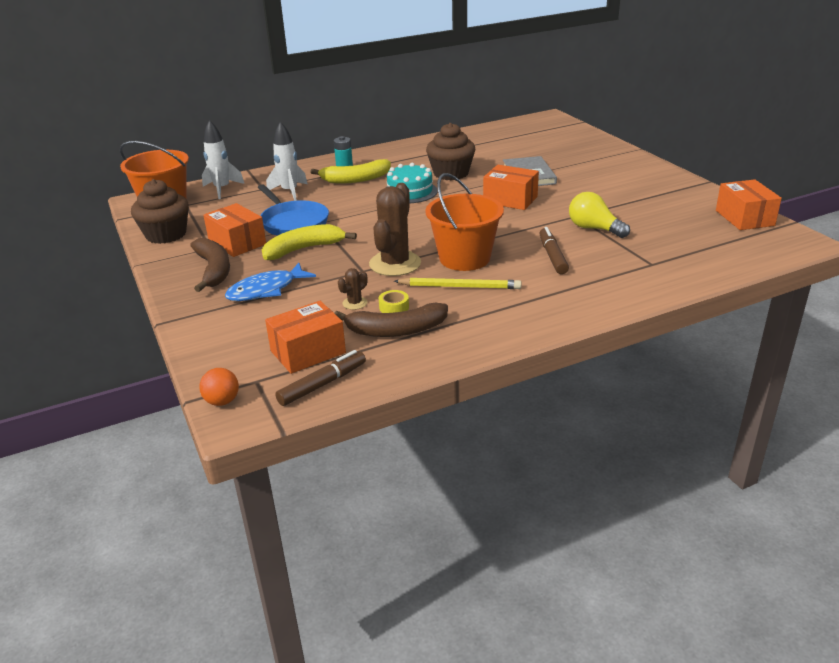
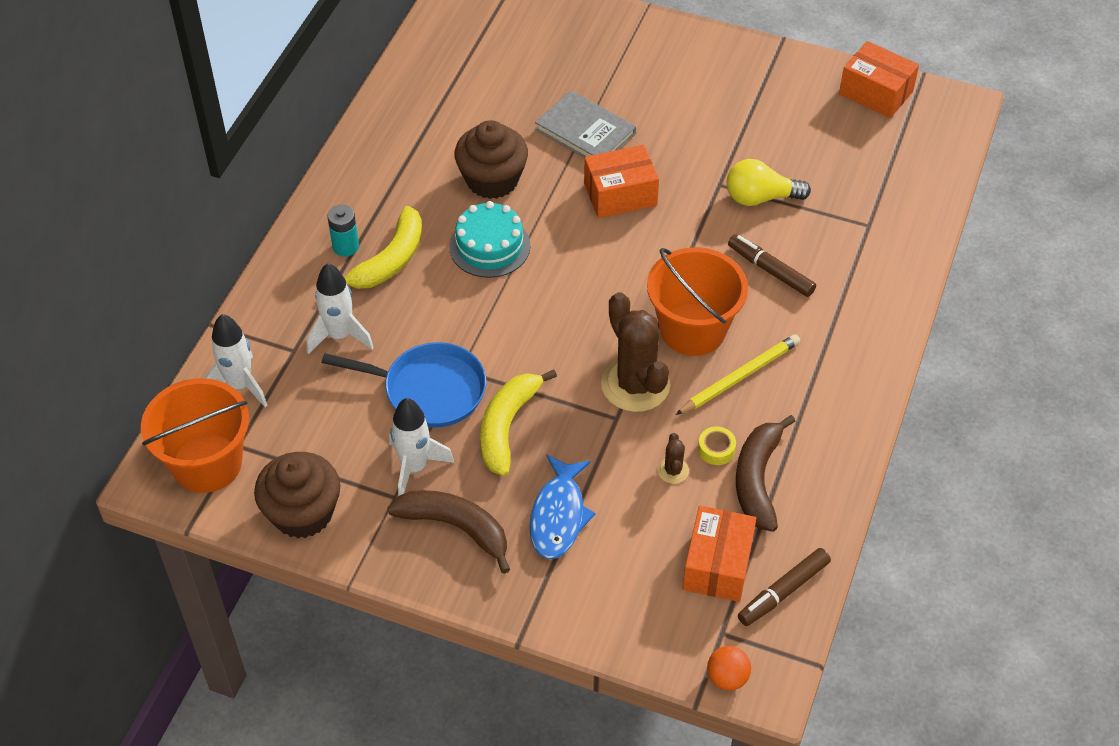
camera: 45 degrees left, 20 degrees up
orange box [203,203,266,257] -> white rocket [389,398,454,496]
brown marker [275,350,366,406] -> brown marker turned 135 degrees counterclockwise [738,548,831,626]
brown banana [334,303,448,337] -> brown banana turned 150 degrees clockwise [736,415,796,532]

